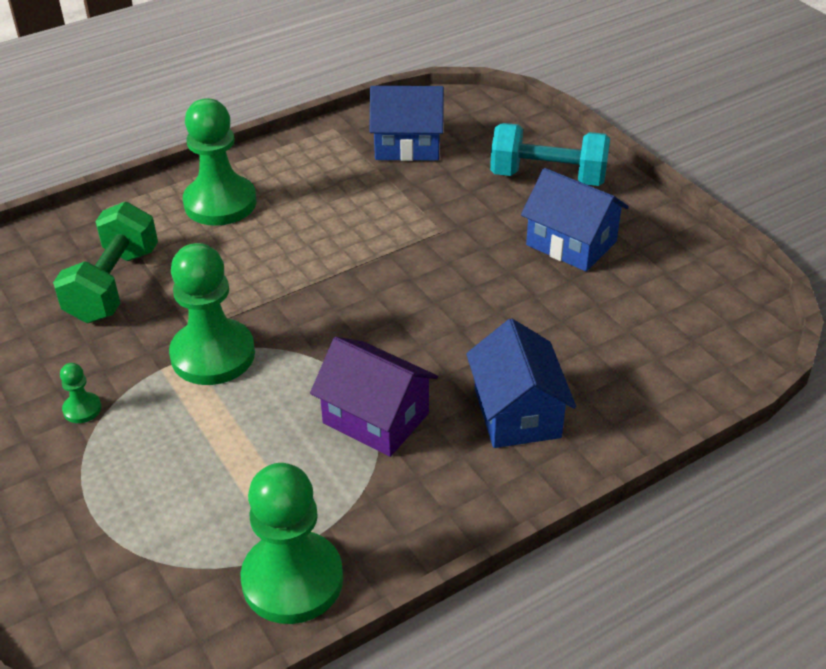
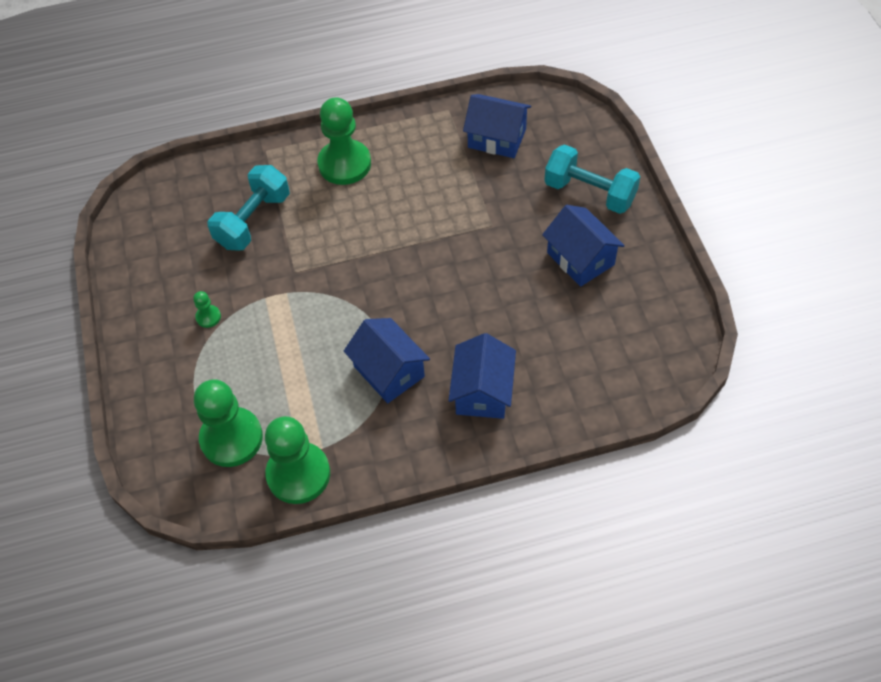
camera: 20 degrees right, 15 degrees up
green dumbbell [53,202,158,323] -> turquoise dumbbell [207,165,290,251]
green pawn [169,243,255,385] -> green pawn moved to [194,379,263,467]
purple house [310,337,438,457] -> blue house [344,318,430,403]

